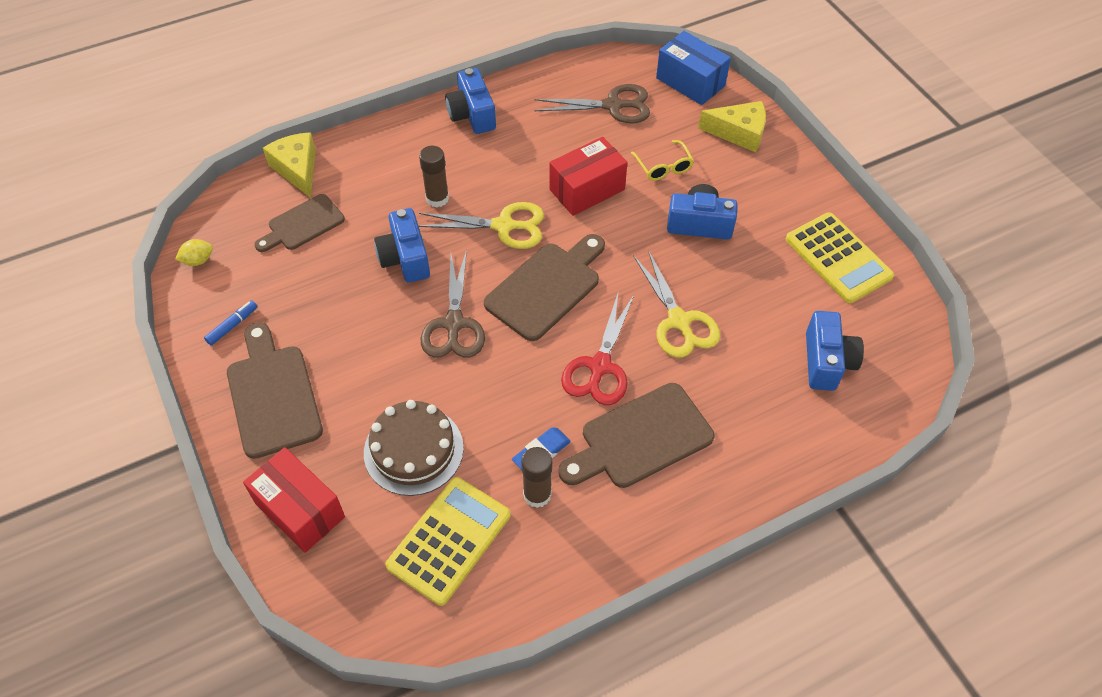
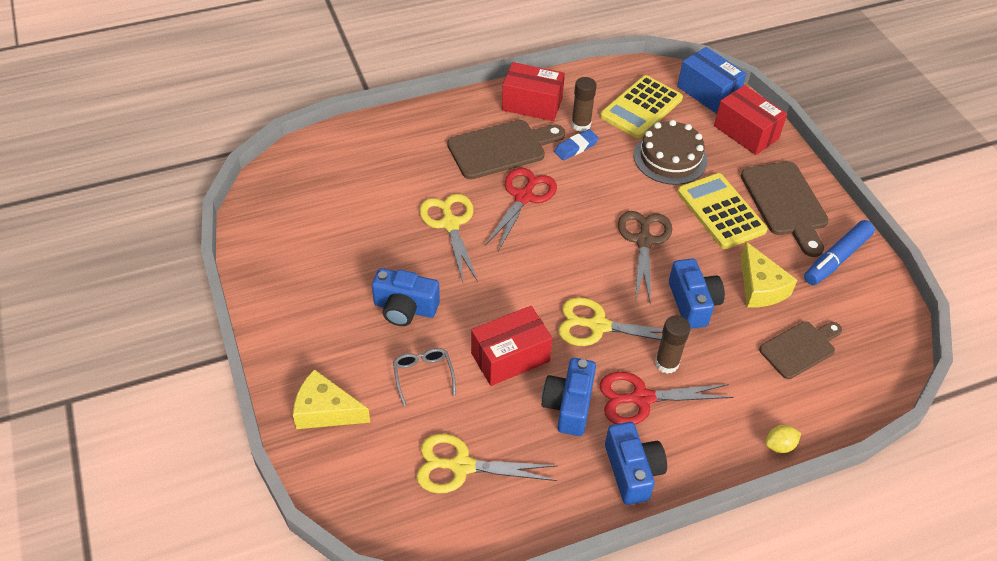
camera: 175 degrees left, 5 degrees down
yellow lemon [175,239,213,266] -> yellow lemon moved to [765,425,801,453]
blue marker [204,300,257,346] -> blue marker [804,220,875,285], size x1.90
yellow cheese [263,132,316,198] -> yellow cheese moved to [741,242,797,308]
brown cutting board [484,234,605,341] -> none
brown scissors [534,84,650,123] -> yellow scissors [417,434,558,493]
yellow glasses [631,140,694,181] -> grey glasses [393,348,456,406]
blue box [656,31,731,105] -> blue box moved to [677,47,747,114]
yellow calculator [786,212,894,303] -> yellow calculator moved to [677,173,768,249]
blue camera [806,311,864,391] -> blue camera moved to [542,358,596,436]
none -> red box [502,62,565,121]
none -> red scissors [599,372,733,425]

